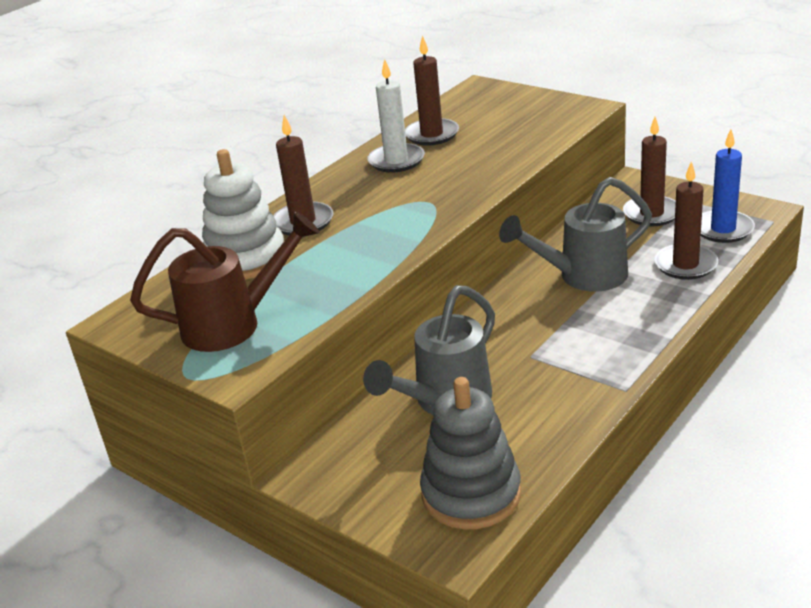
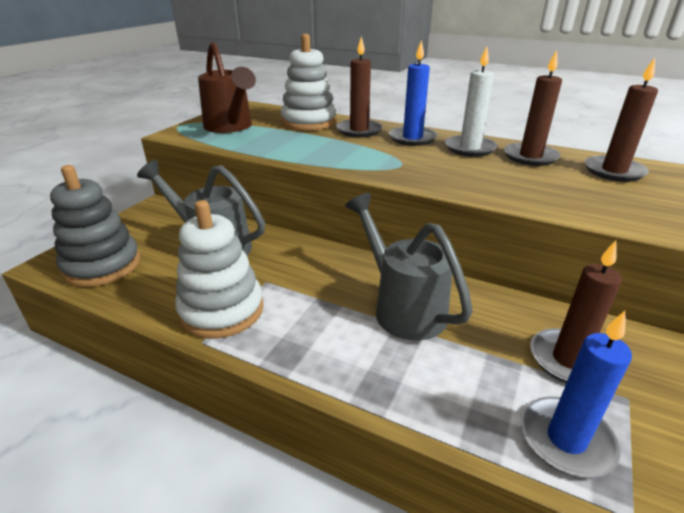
camera: 75 degrees right, 0 degrees up
brown candle [654,161,718,280] -> brown candle moved to [585,58,658,182]
none -> white stacking toy [175,200,264,339]
none -> blue candle [389,40,438,146]

